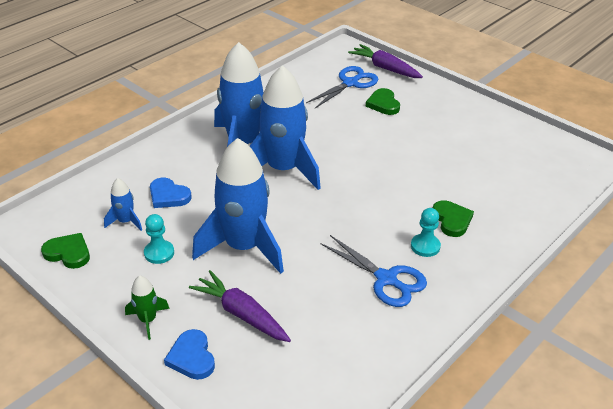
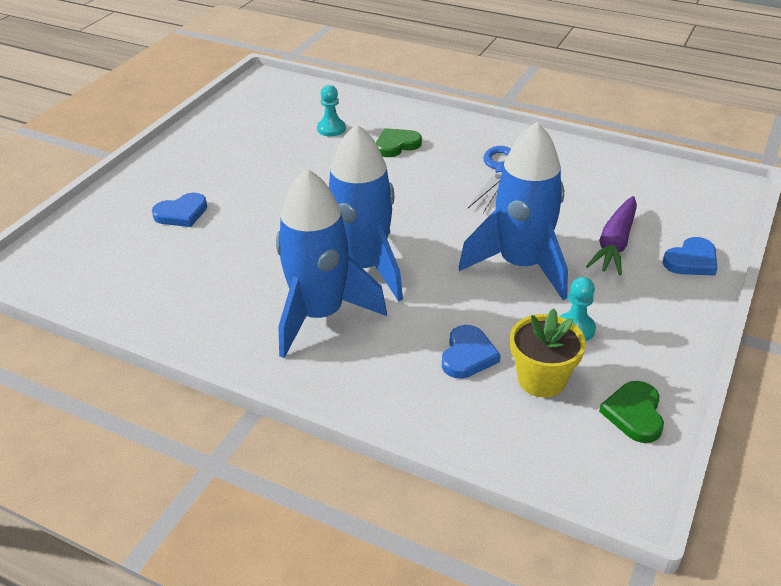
camera: 105 degrees left, 0 degrees up
blue rocket [104,178,142,231] -> yellow flower pot [510,309,586,397]
green rocket [125,276,170,340] -> none
blue scissors [306,66,378,108] -> none
purple carrot [348,44,423,78] -> none
green heart [366,88,400,115] -> blue heart [152,193,207,227]
turquoise pawn [411,208,441,257] -> turquoise pawn moved to [317,85,346,136]

